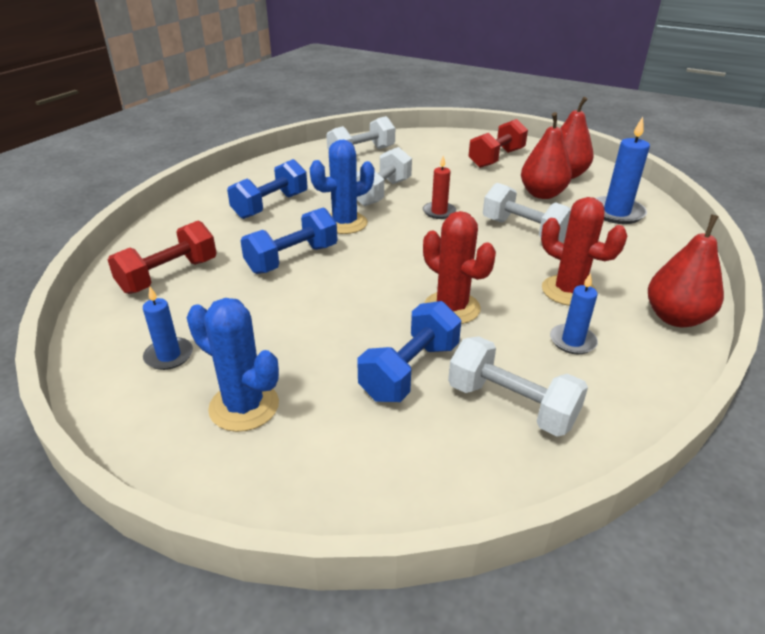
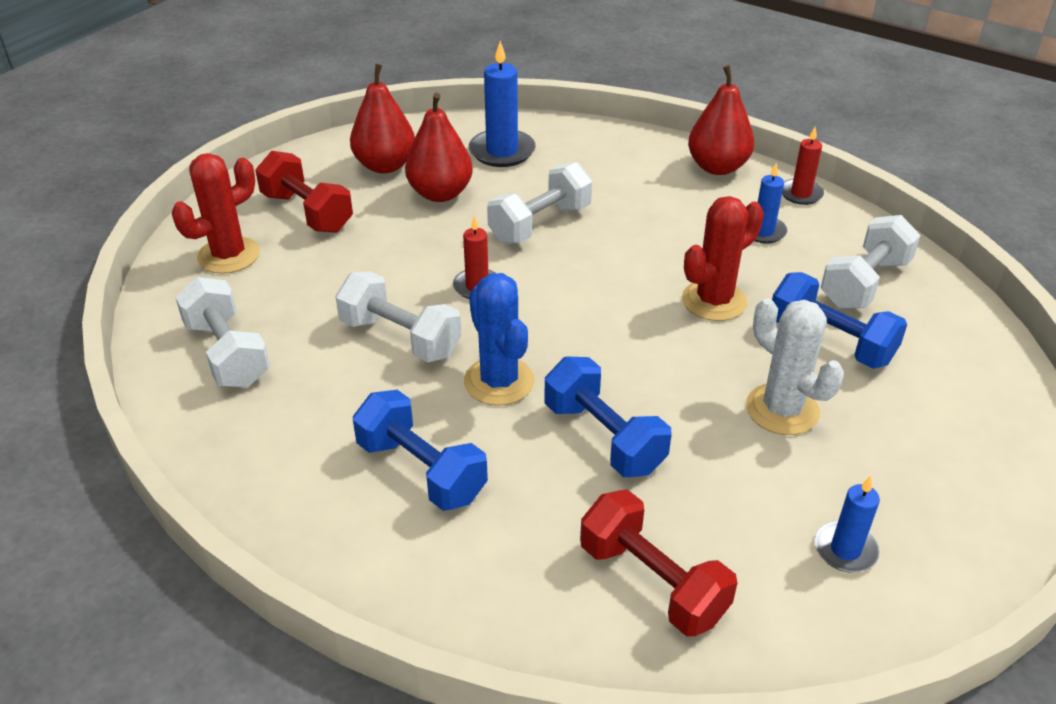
camera: 85 degrees left, 5 degrees up
blue cactus [187,298,279,432] -> none
red cactus [541,197,627,306] -> red cactus moved to [172,153,260,274]
none -> white cactus [746,298,844,435]
none -> red candle [782,126,824,205]

